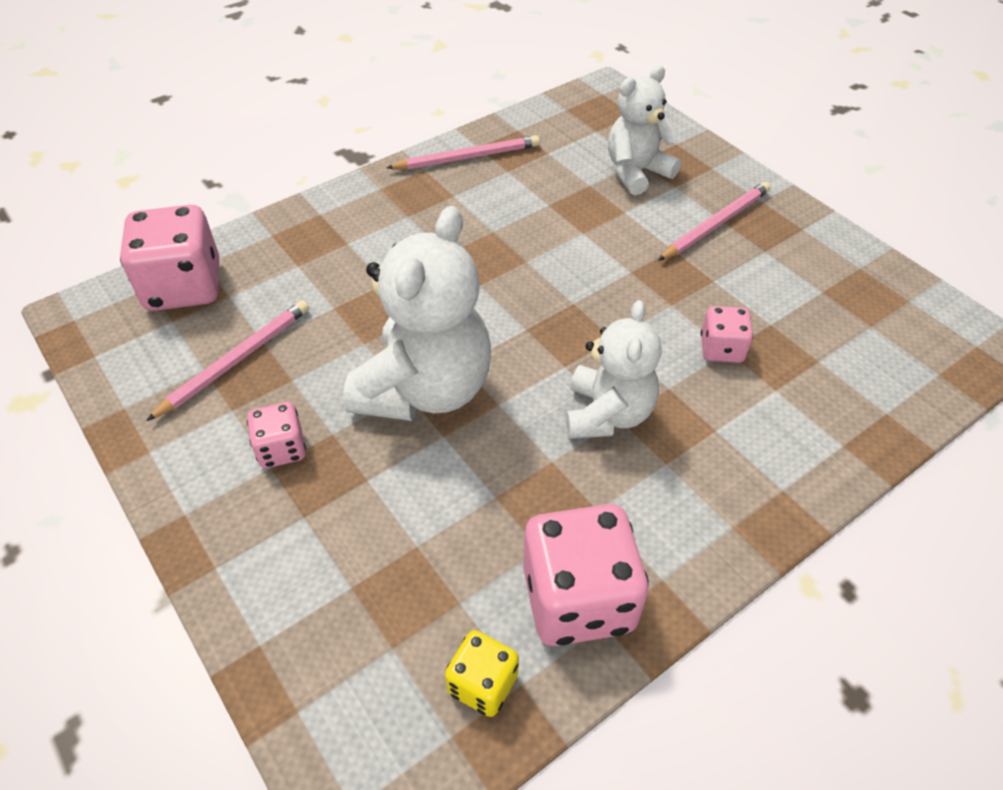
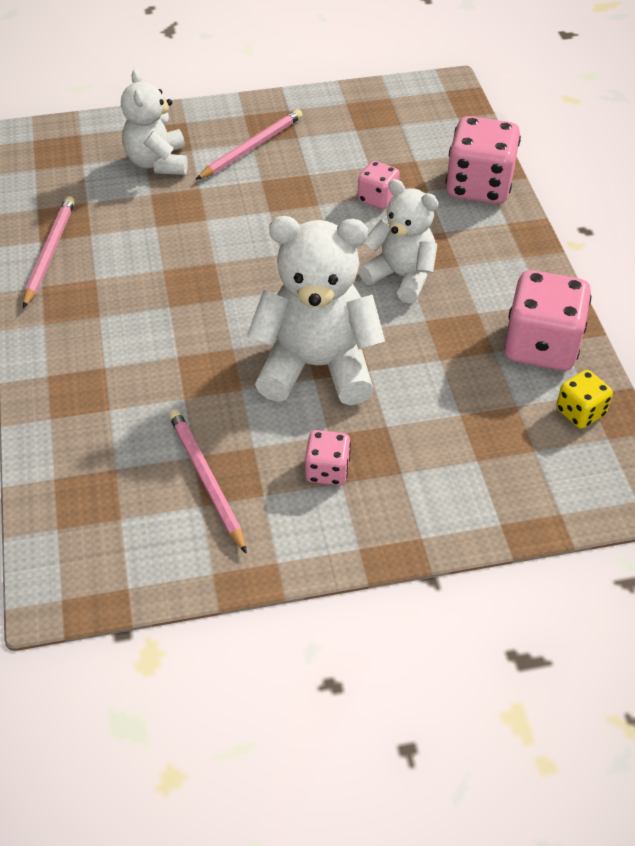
camera: 65 degrees left, 0 degrees up
pink dice [120,205,219,311] -> pink dice moved to [446,116,521,204]
white teddy bear [343,206,491,421] -> white teddy bear turned 45 degrees counterclockwise [247,216,385,405]
pink pencil [658,182,771,261] -> pink pencil turned 60 degrees clockwise [195,109,303,180]

